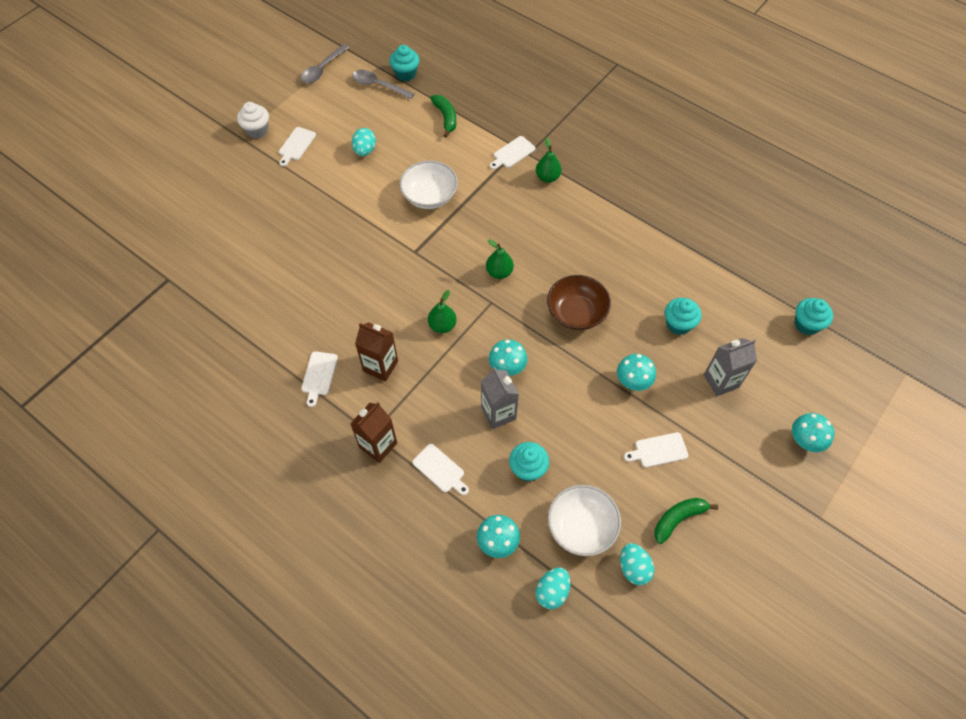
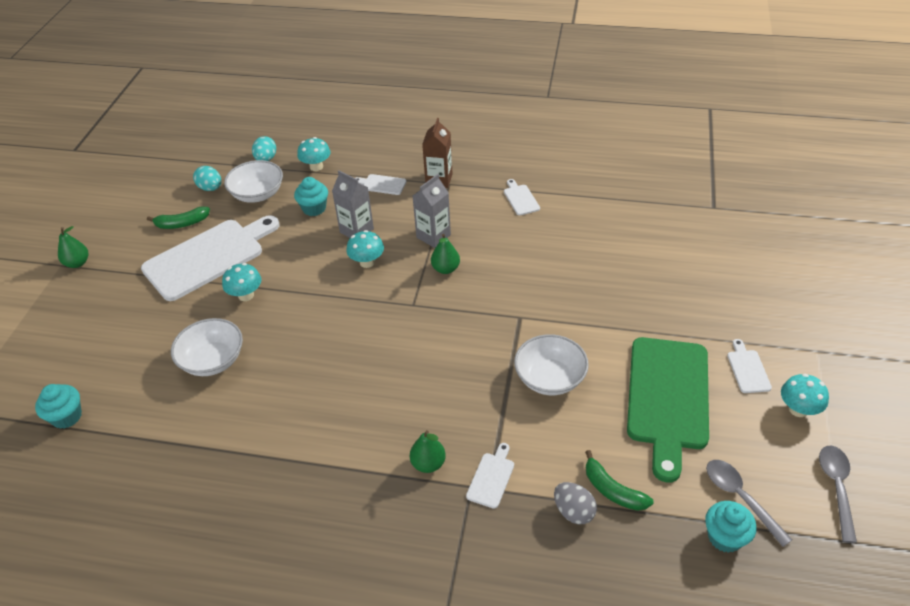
camera: 155 degrees right, 15 degrees down
white cupcake [237,102,269,138] -> none
grey spoon [352,70,415,99] -> grey spoon turned 120 degrees counterclockwise [706,460,793,547]
turquoise egg [352,128,376,156] -> green cutting board [627,337,709,482]
brown carton [355,322,398,381] -> none
green pear [486,239,514,279] -> green pear moved to [58,226,88,268]
brown bowl [547,275,611,330] -> none
white cutting board [624,432,688,467] -> white cutting board [141,215,279,301], size x2.45
green banana [654,498,718,544] -> green banana turned 45 degrees clockwise [147,206,210,229]
turquoise cupcake [665,298,702,335] -> white bowl [171,318,243,376]
grey carton [704,338,757,396] -> grey carton moved to [413,174,451,248]
turquoise mushroom [792,413,834,452] -> turquoise mushroom moved to [781,374,829,417]
none -> grey egg [554,482,597,524]

